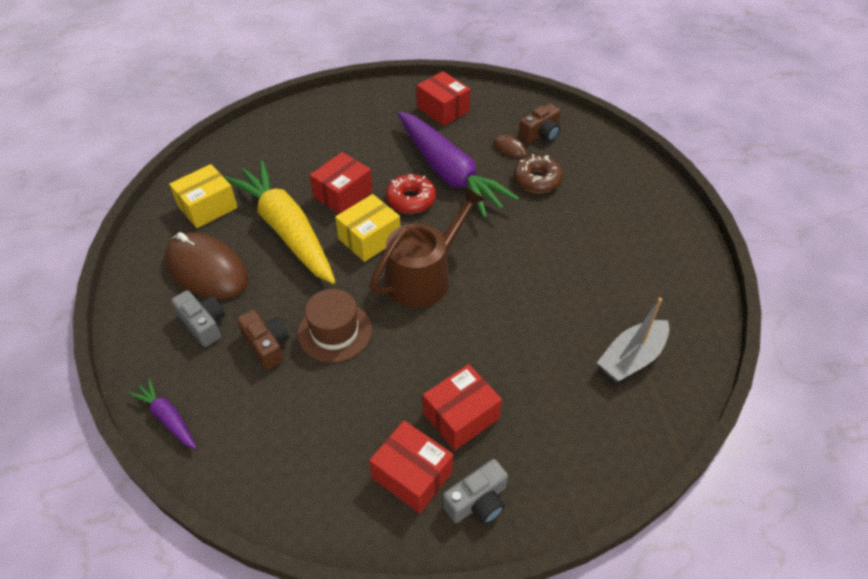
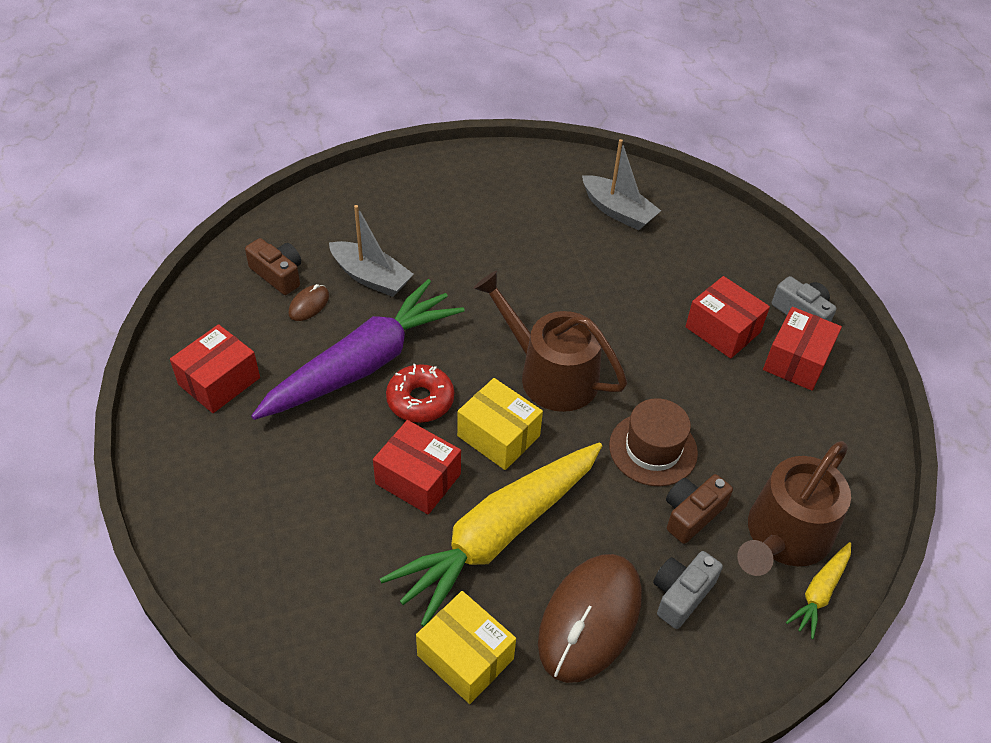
camera: 100 degrees left, 0 degrees up
purple carrot [129,379,197,449] -> yellow carrot [786,542,851,639]
brown donut [514,154,563,193] -> grey boat [329,205,413,297]
none -> brown watering can [737,441,851,576]

